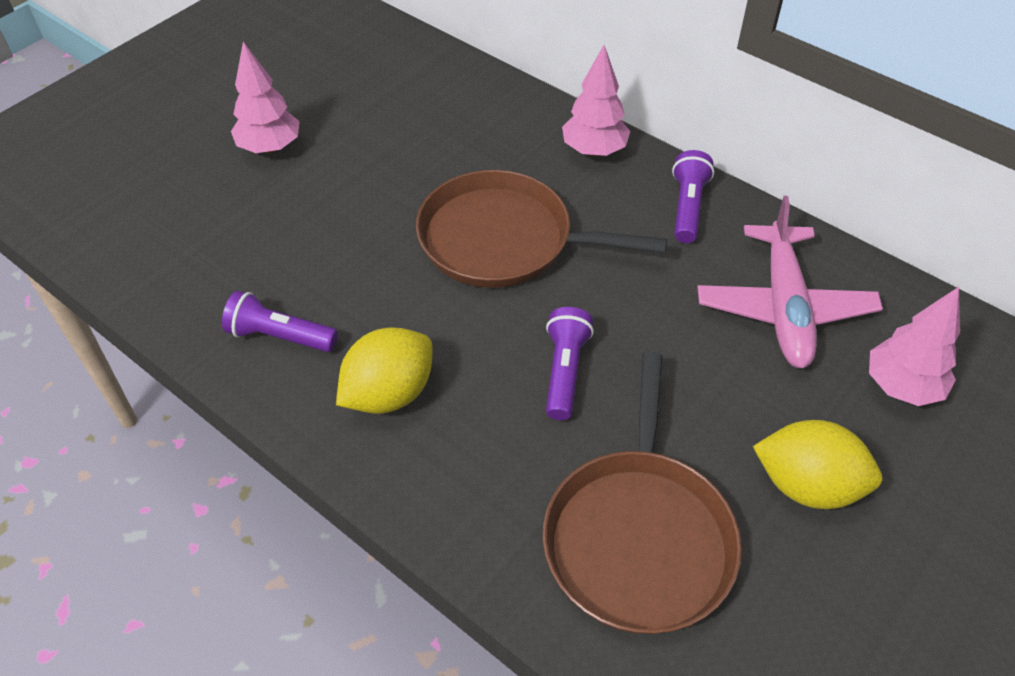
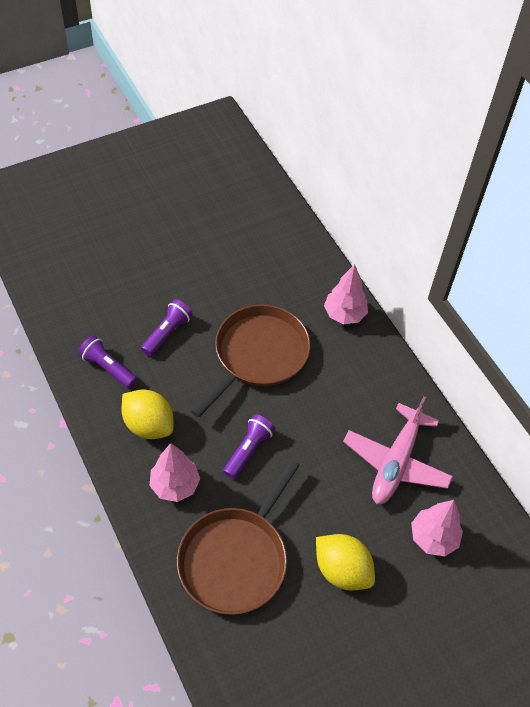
camera: 20 degrees right, 5 degrees up
pink tree [231,42,300,154] -> pink tree moved to [150,443,200,502]
yellow lemon [336,327,433,414] -> yellow lemon turned 60 degrees clockwise [122,389,174,439]
brown pan [416,170,667,288] -> brown pan turned 90 degrees clockwise [191,304,310,418]
purple flashlight [672,150,714,243] -> purple flashlight moved to [141,299,193,356]

